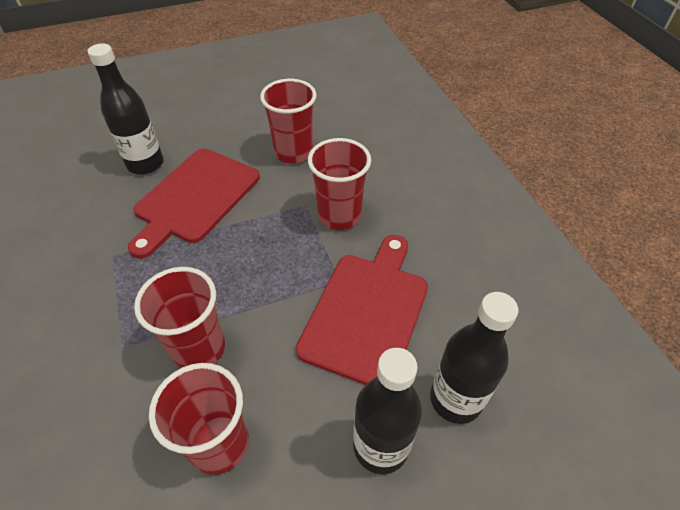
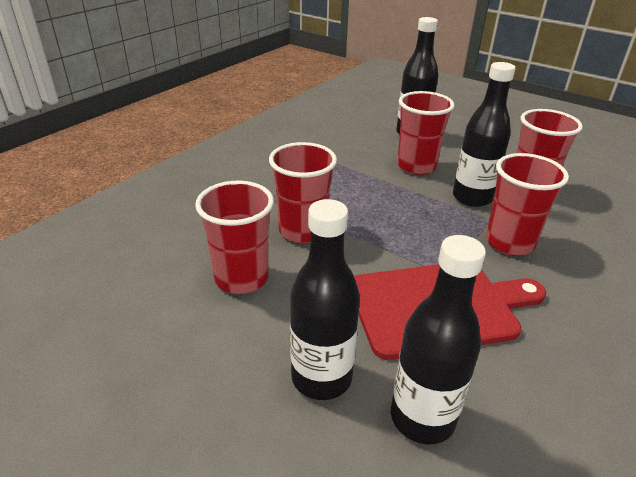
camera: 55 degrees right, 15 degrees down
red cutting board [128,148,260,259] -> red cup [397,91,455,175]
none -> black bottle [453,62,516,207]

